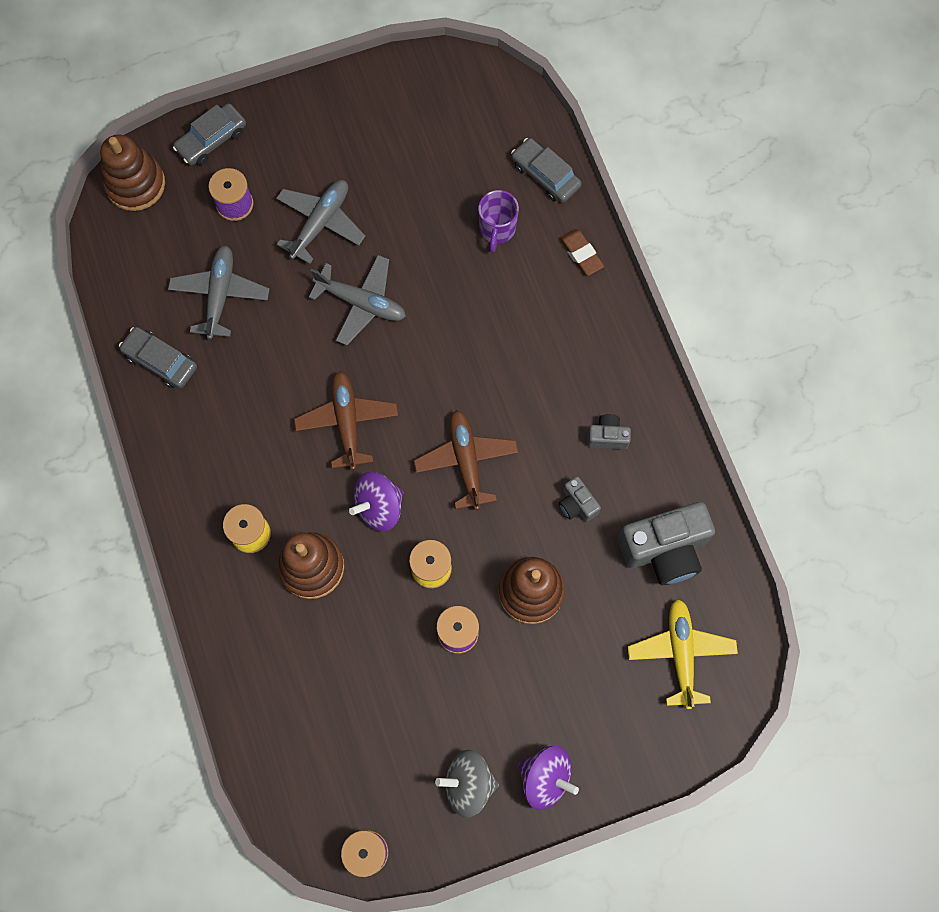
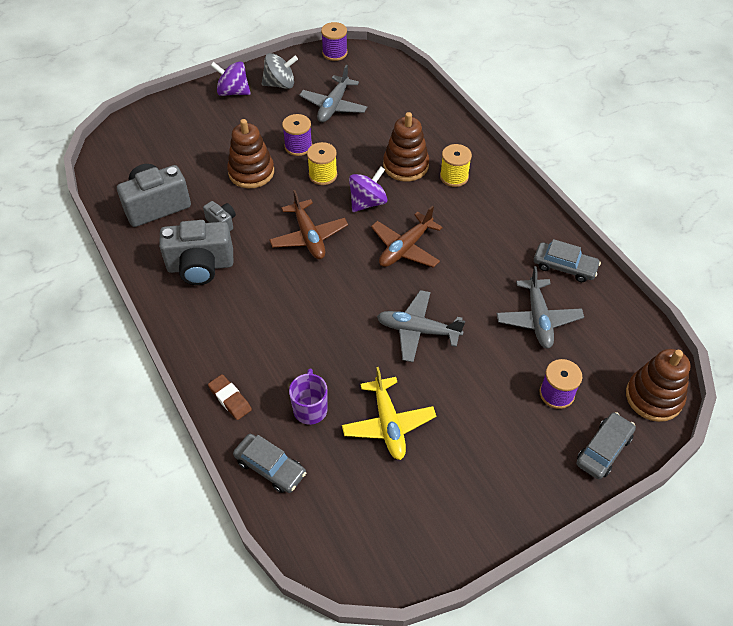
camera: 170 degrees right, 20 degrees down
grey plane [276,180,365,264] -> grey plane moved to [299,65,367,122]
brown plane [294,371,398,470] -> brown plane turned 60 degrees clockwise [371,206,443,268]
grey camera [587,414,631,449] -> grey camera [159,220,233,285], size x2.07
yellow plane [628,599,738,709] -> yellow plane moved to [342,367,436,460]

